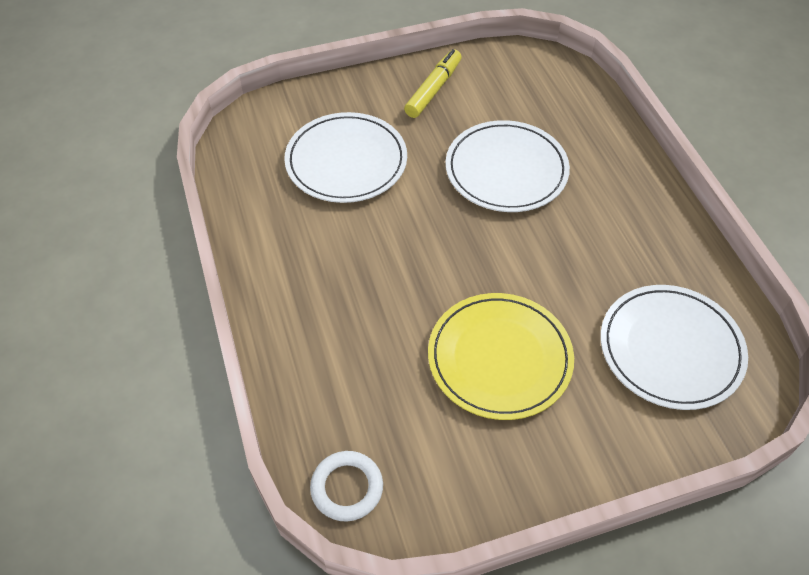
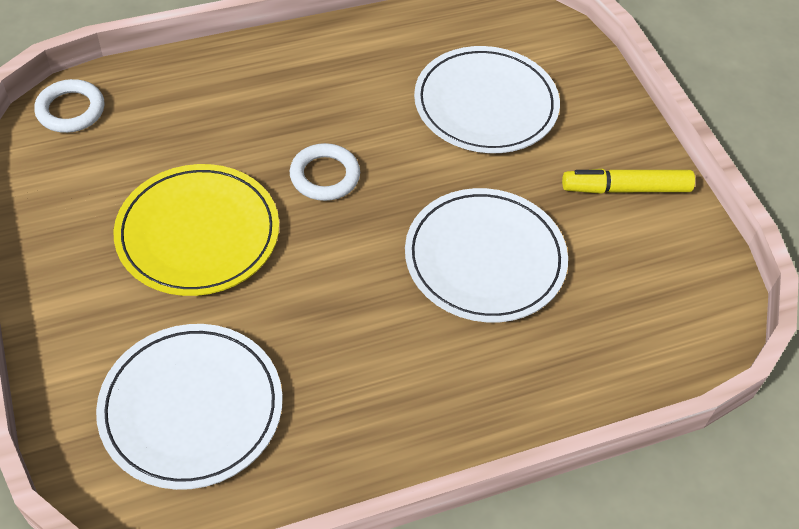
camera: 85 degrees right, 0 degrees up
yellow marker [404,49,461,118] -> yellow marker turned 150 degrees clockwise [562,169,695,194]
none -> white ring [290,143,360,201]

